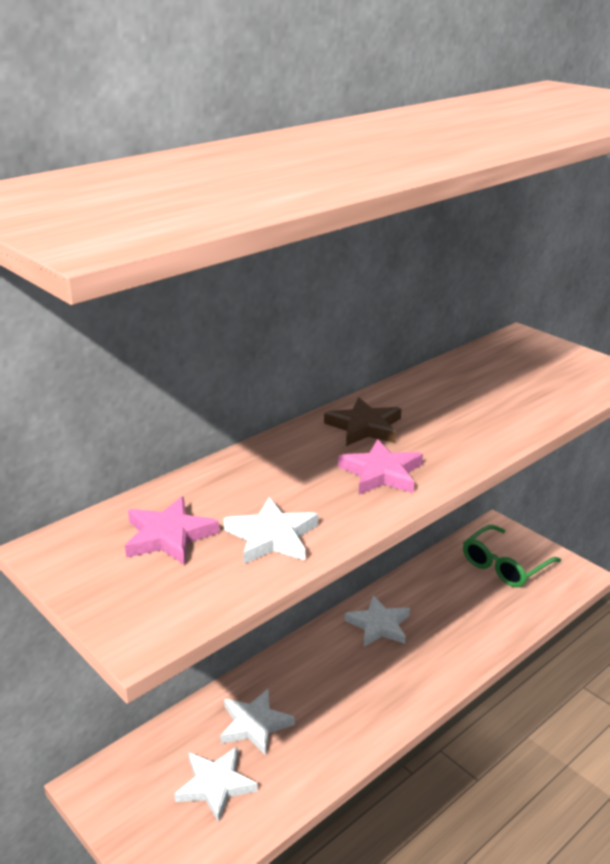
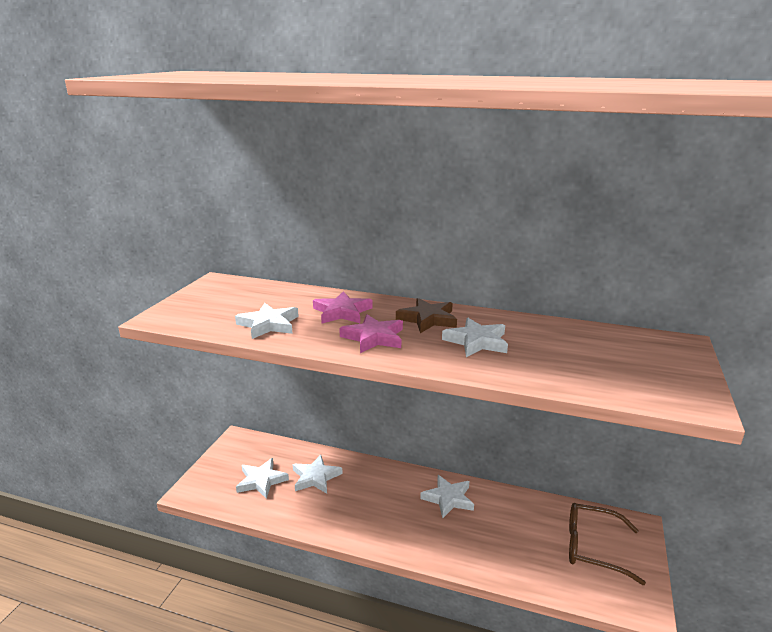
camera: 60 degrees right, 5 degrees down
pink star [125,497,219,565] -> pink star moved to [313,291,372,323]
green glasses [463,525,561,587] -> brown glasses [569,503,646,585]
none -> white star [442,318,508,357]

